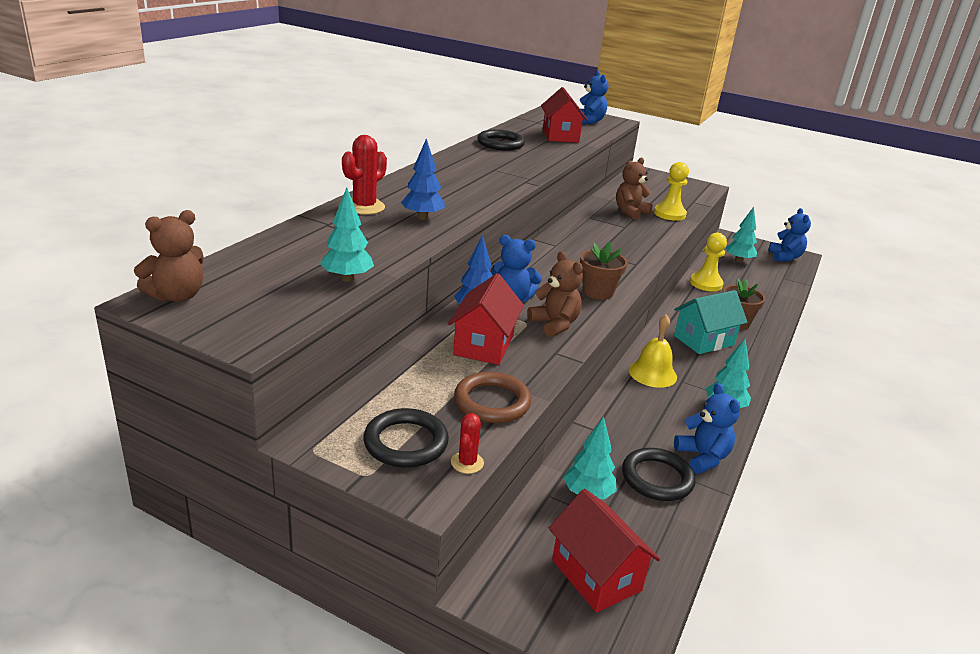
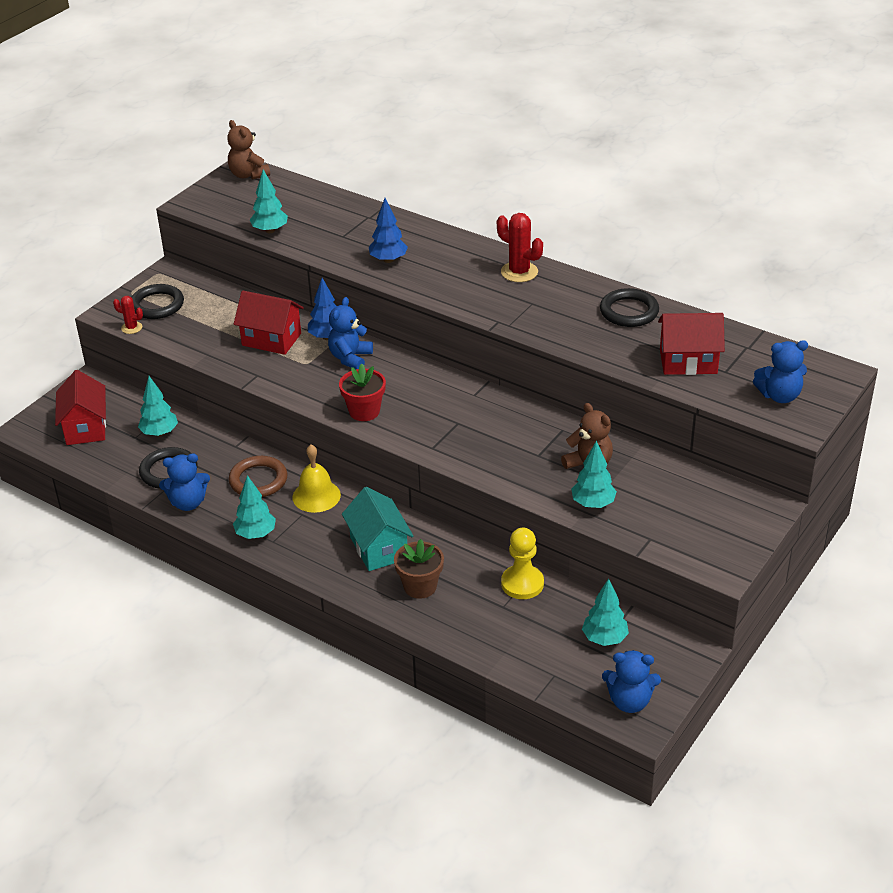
camera: 100 degrees right, 10 degrees up
red cactus [342,135,387,215] -> red cactus moved to [497,213,543,282]
brown ring [454,372,531,423] -> brown ring moved to [229,456,287,497]
brown teddy bear [527,251,583,337] -> none
red house [549,489,660,613] -> red house turned 75 degrees counterclockwise [55,370,106,445]
brown flower pot [580,241,628,300] -> red flower pot [339,364,386,421]
yellow pawn [654,162,689,221] -> turquoise tree [571,440,617,508]

